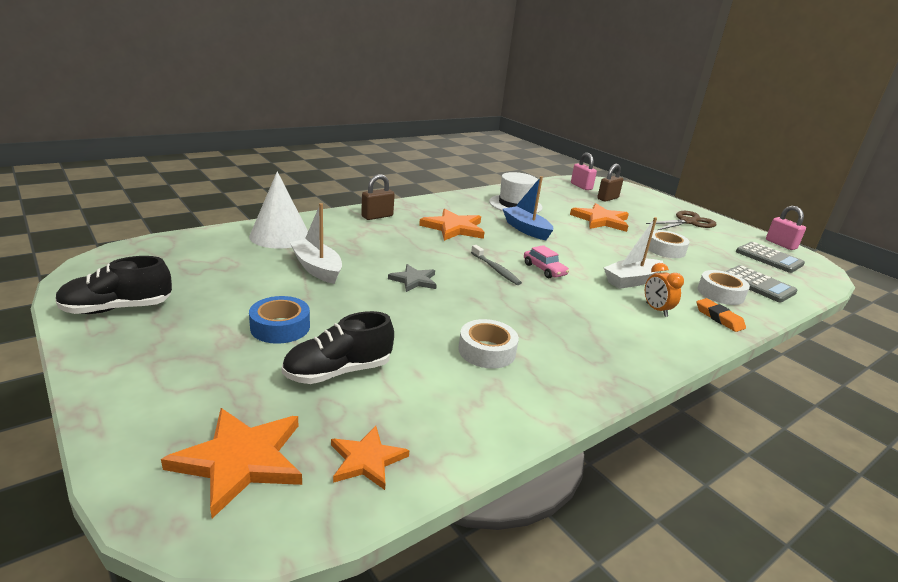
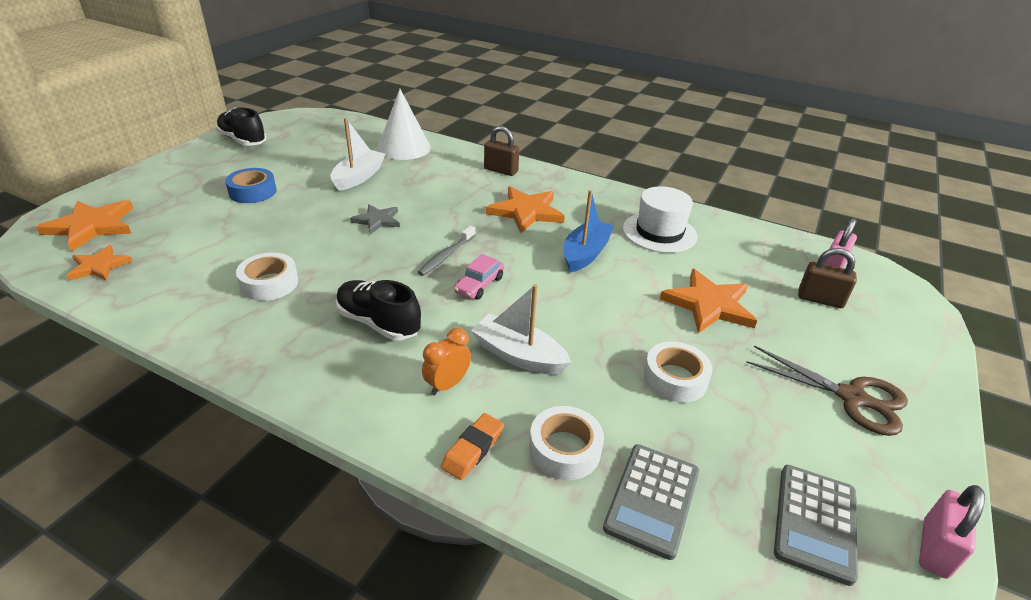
camera: 65 degrees right, 10 degrees up
black shoe [282,311,394,384] -> black shoe moved to [336,280,421,340]

